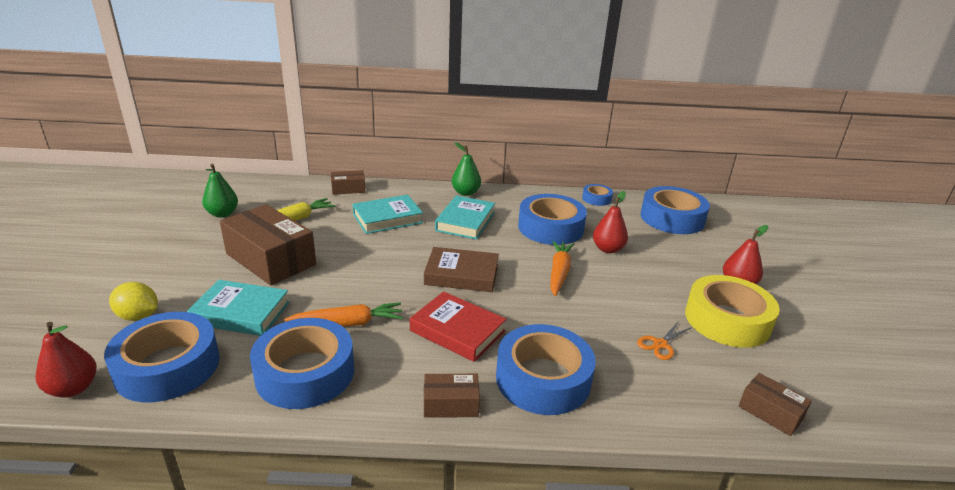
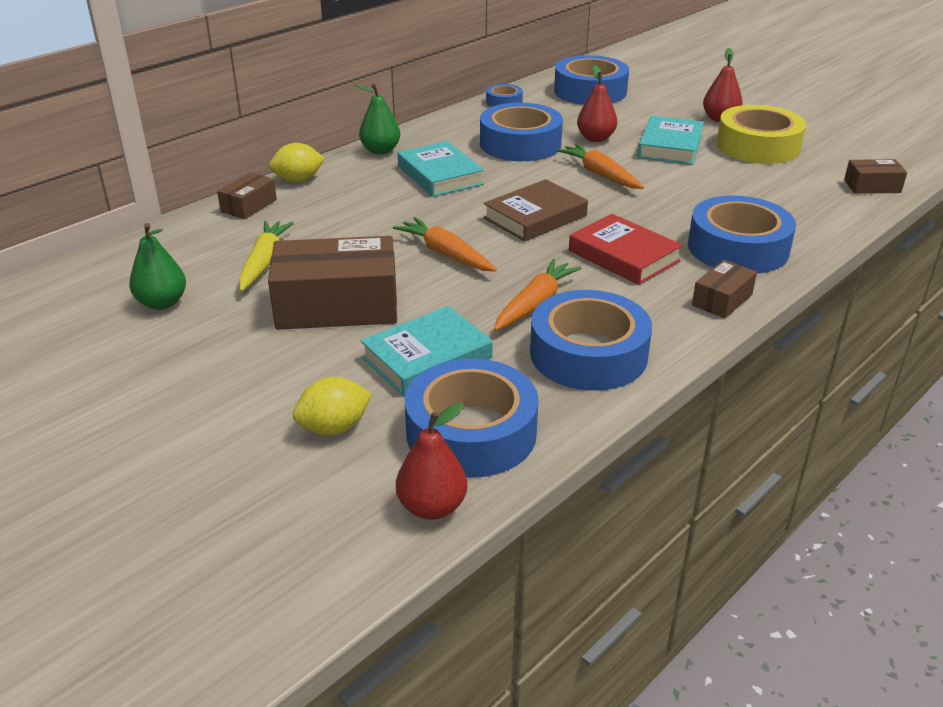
camera: 45 degrees left, 5 degrees up
turquoise book [352,195,423,234] -> turquoise book moved to [638,116,704,165]
red book [410,291,506,362] -> red book turned 60 degrees clockwise [569,214,683,285]
orange scissors [637,322,692,360] -> none
none -> yellow lemon [269,143,325,182]
none -> orange carrot [393,217,497,271]

